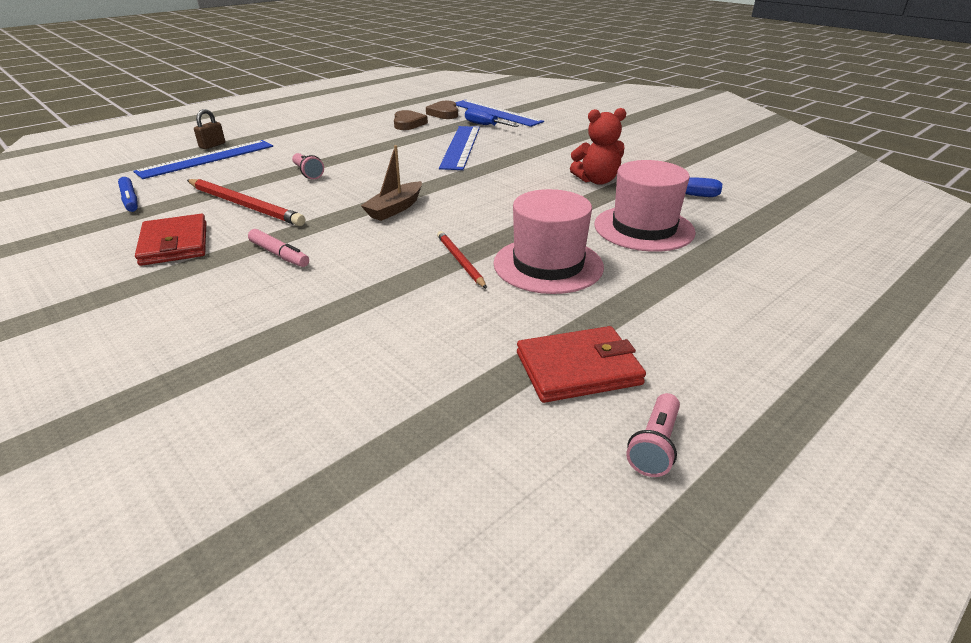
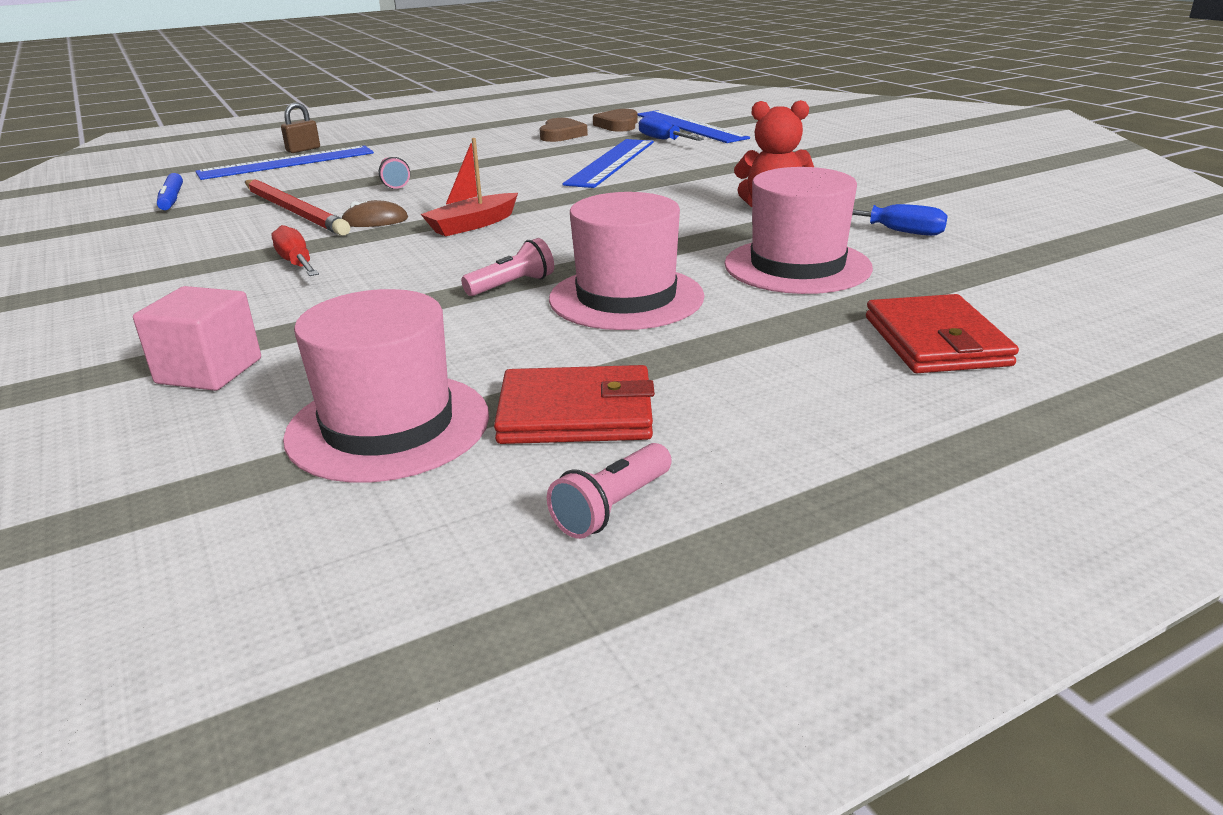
camera: 15 degrees right, 5 degrees down
red wallet [135,214,206,266] -> red wallet moved to [866,294,1019,373]
pink marker [248,229,309,267] -> red screwdriver [271,225,319,276]
brown boat [361,145,422,221] -> red boat [421,138,518,236]
red pencil [437,231,487,289] -> pink flashlight [461,238,554,296]
none -> pink cube [133,286,261,391]
none -> pink hat [283,289,489,483]
none -> brown mouse [341,200,408,227]

